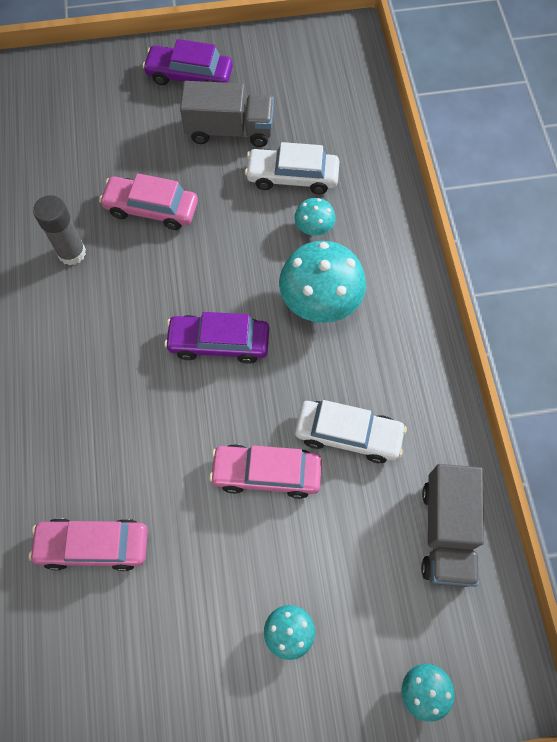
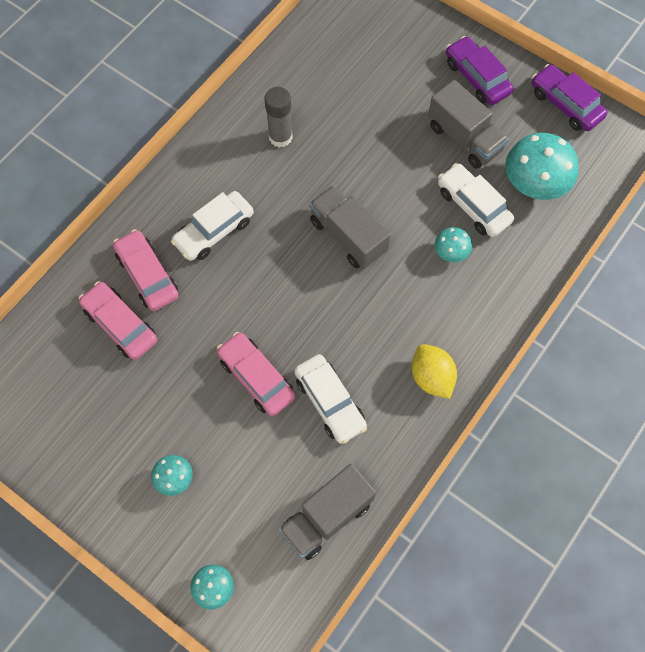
camera: 45 degrees right, 0 degrees up
pink car [99,173,198,230] -> pink car moved to [113,229,179,311]
purple car [164,312,269,364] -> purple car moved to [532,64,608,131]
turquoise mushroom [279,241,366,323] -> turquoise mushroom moved to [505,133,579,200]
none -> white car [171,191,254,261]
none -> grey truck [309,185,391,269]
none -> yellow lemon [412,344,457,399]

